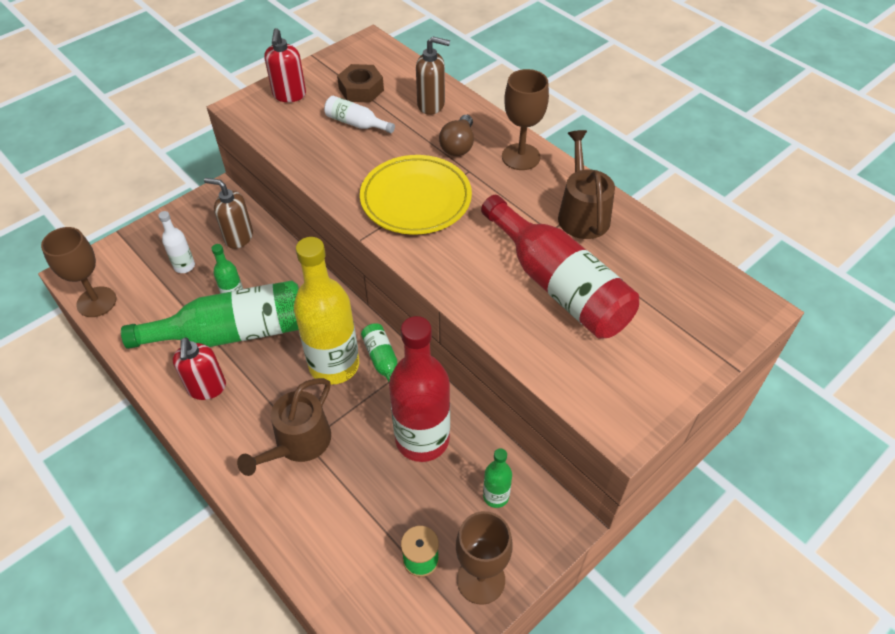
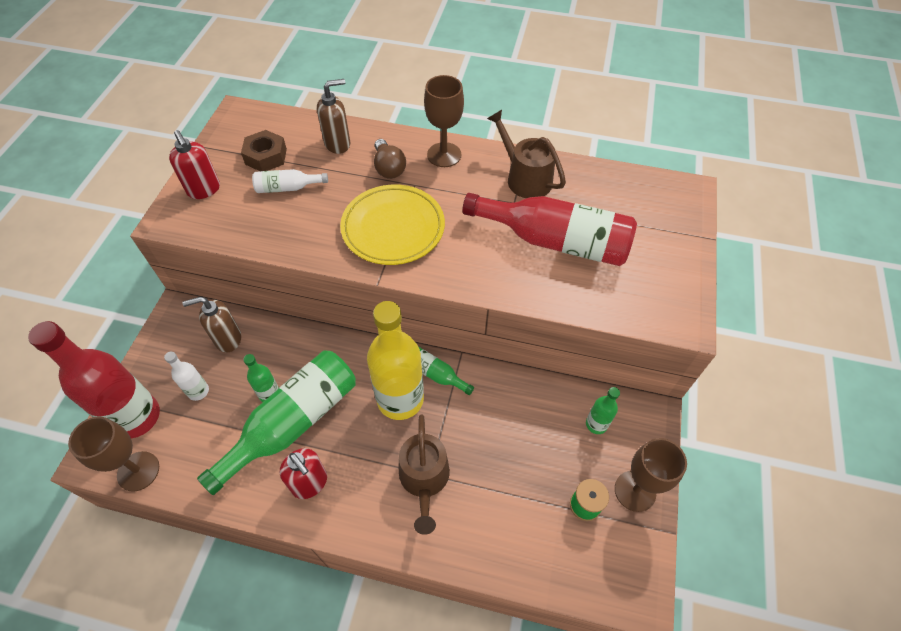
camera: 35 degrees left, 5 degrees up
red bottle [389,316,450,462] -> red bottle moved to [28,321,160,439]

